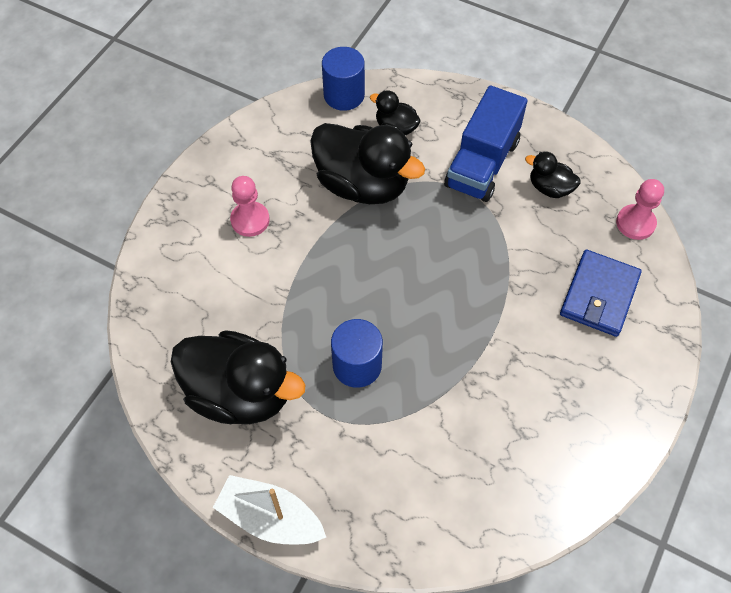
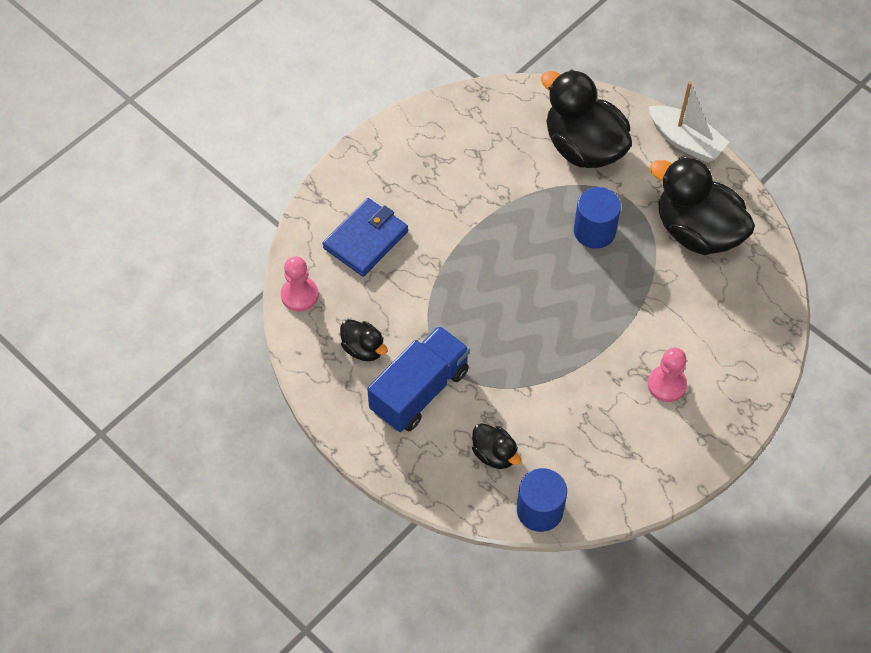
camera: 165 degrees left, 0 degrees up
black duck [310,123,425,204] -> black duck moved to [541,70,632,168]

